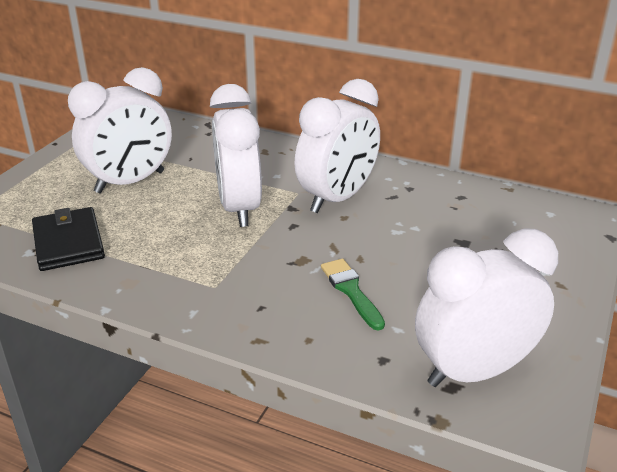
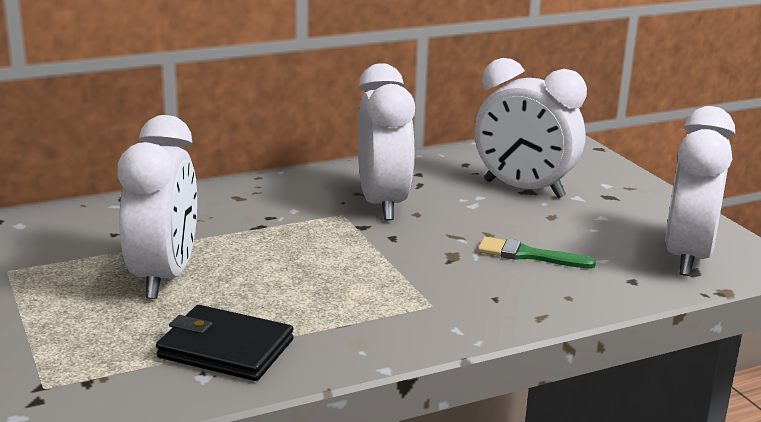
camera: 50 degrees left, 10 degrees down
white clock [210,84,262,227] -> white clock moved to [474,58,587,198]

